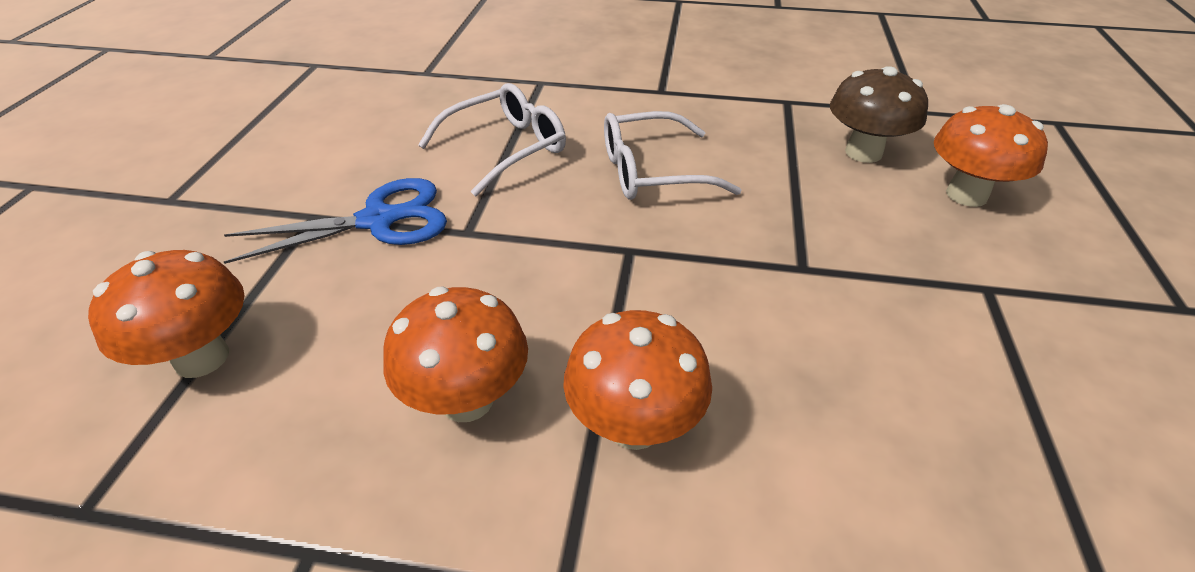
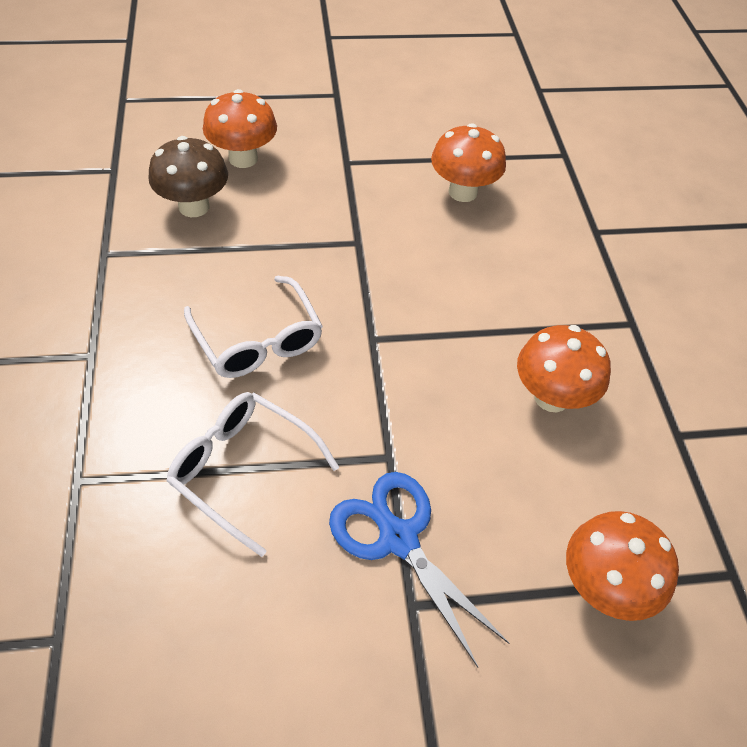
camera: 110 degrees left, 10 degrees up
orange mushroom [563,310,712,450] -> orange mushroom moved to [431,123,506,202]

